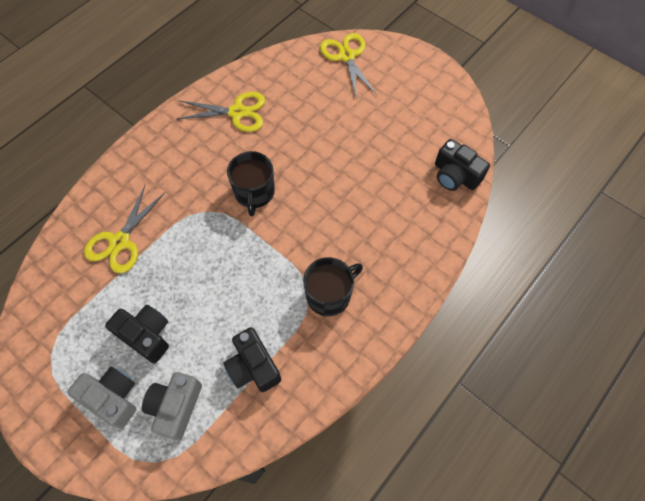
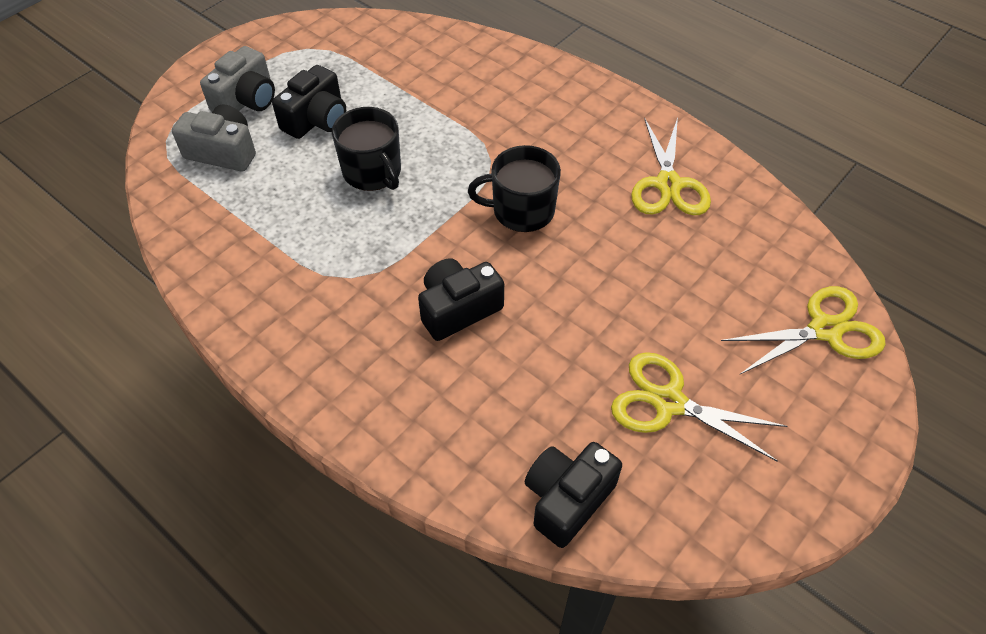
camera: 90 degrees right, 10 degrees down
yellow scissors [84,185,165,273] -> yellow scissors moved to [611,352,787,462]
black camera [223,327,281,392] -> black camera moved to [418,258,504,341]
black mug [303,257,363,316] -> black mug moved to [332,107,401,191]

